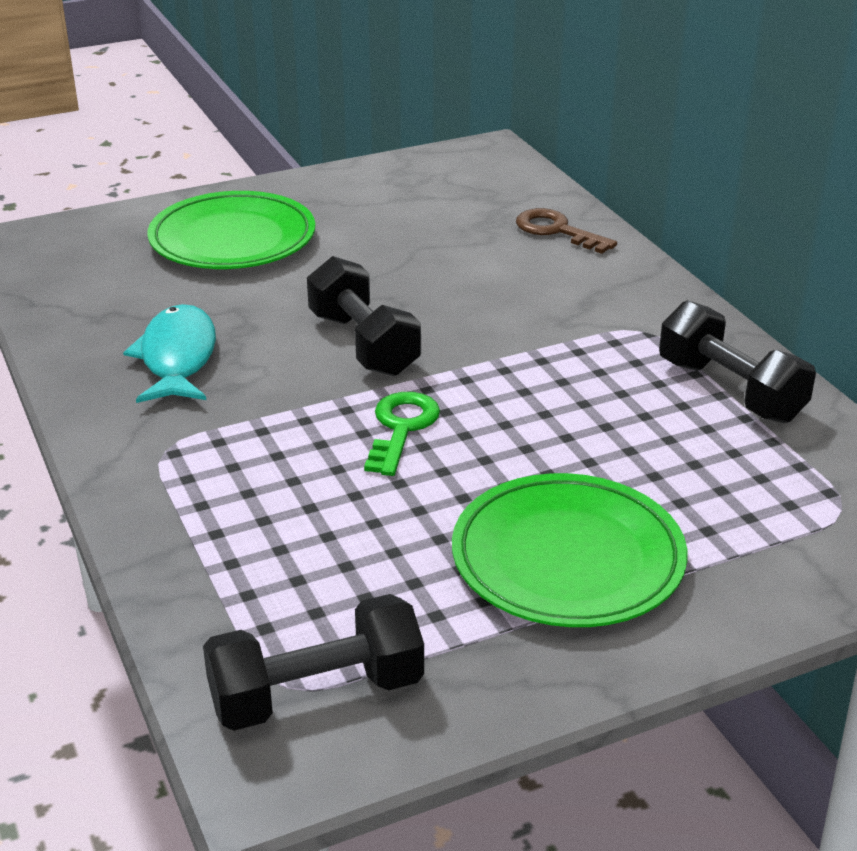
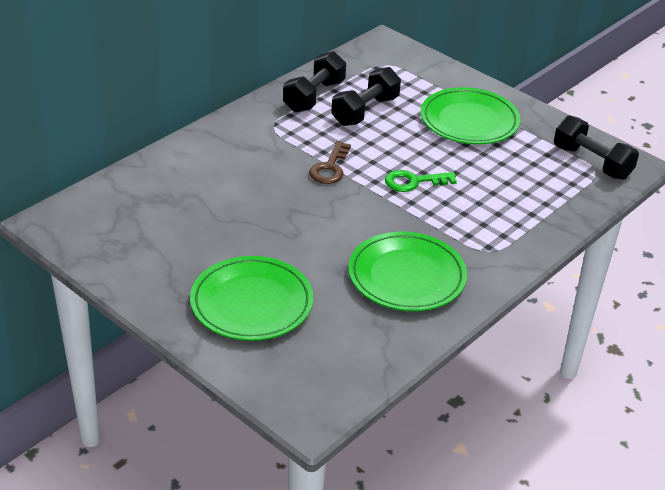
camera: 115 degrees left, 5 degrees up
turquoise fish [123,304,216,403] -> green plate [348,232,467,311]
black dumbbell [307,256,421,376] -> black dumbbell moved to [331,67,401,126]
brown key [516,208,617,254] -> brown key moved to [309,141,351,184]

